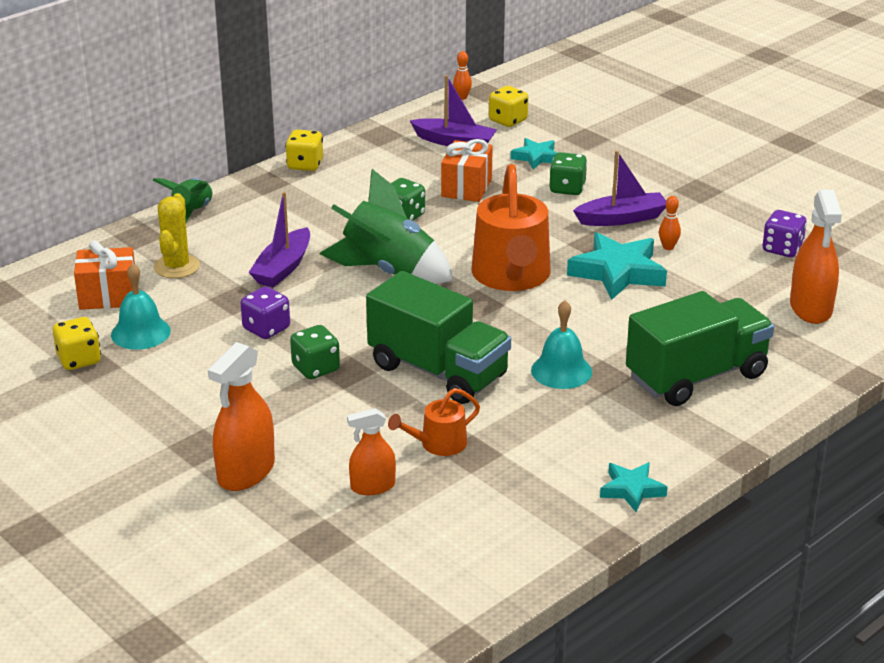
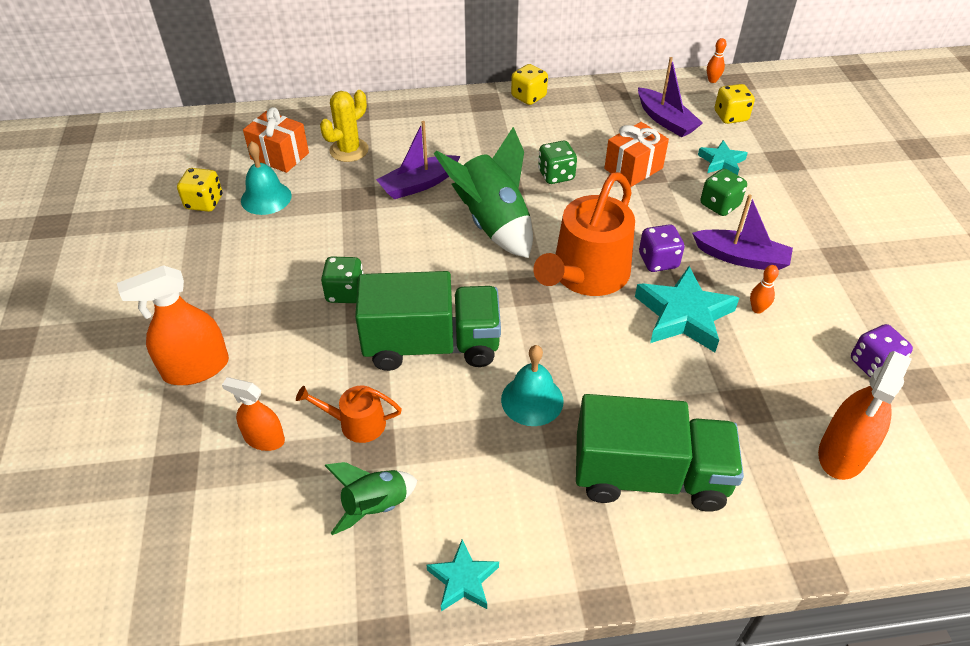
camera: 35 degrees right, 15 degrees up
green rocket [153,178,213,222] -> green rocket moved to [324,462,417,535]
purple dice [241,286,290,339] -> purple dice moved to [639,224,684,272]
green truck [366,271,511,404] -> green truck turned 75 degrees counterclockwise [355,271,501,371]

